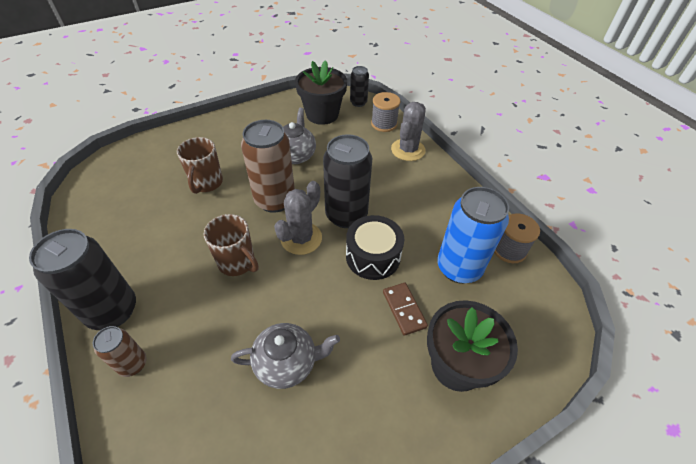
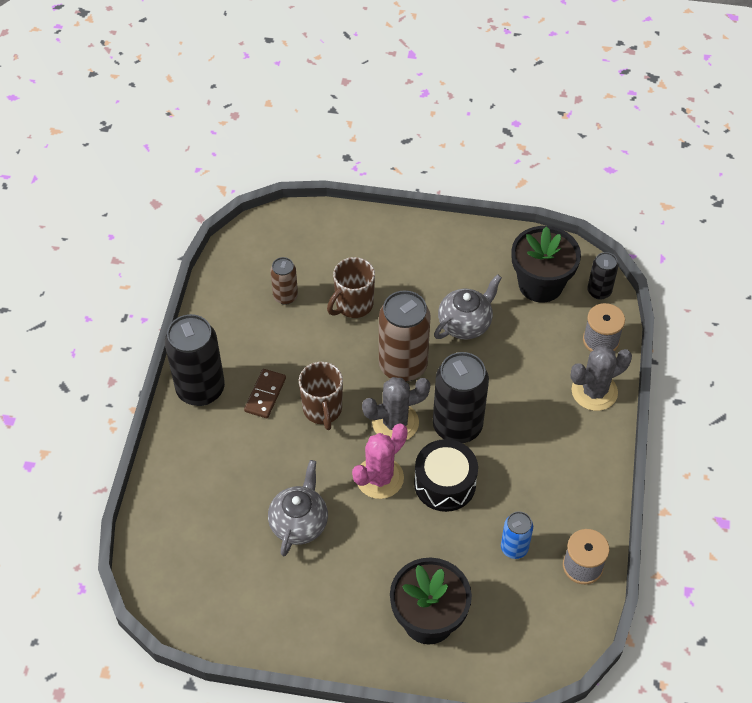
camera: 40 degrees right, 5 degrees up
brown can [93,326,147,377] -> brown can moved to [270,257,298,305]
grey teapot [231,323,340,389] -> grey teapot turned 105 degrees counterclockwise [268,460,328,556]
brown domino [383,283,428,336] -> brown domino moved to [244,369,286,418]
blue can [437,187,509,284] -> blue can [501,511,533,559], size x0.53
none -> pink cactus [352,424,408,499]

